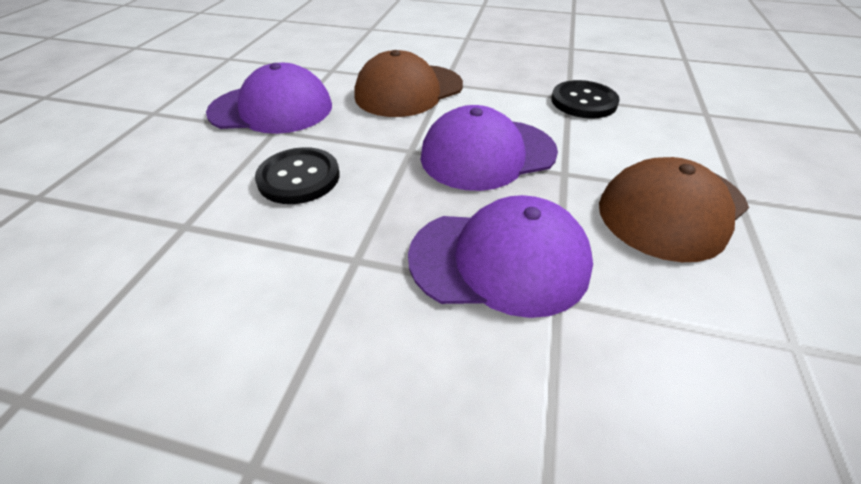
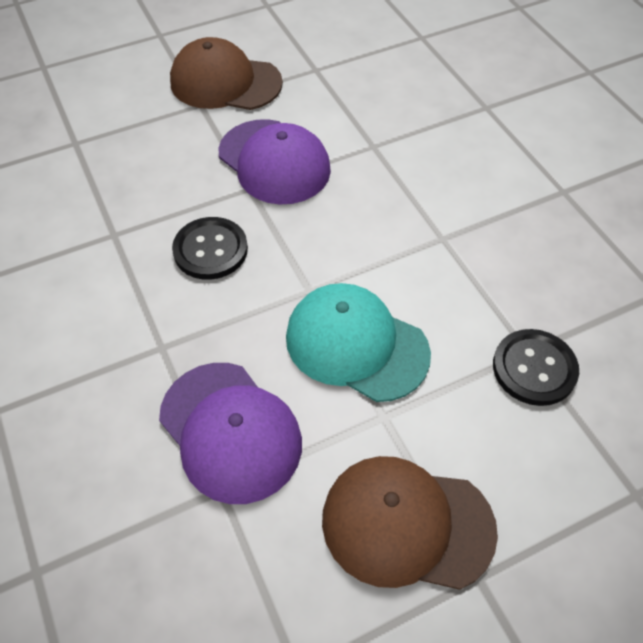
camera: 50 degrees right, 10 degrees up
brown cap [354,50,463,117] -> brown cap moved to [170,37,283,110]
purple cap [420,105,558,191] -> turquoise cap [286,283,431,402]

